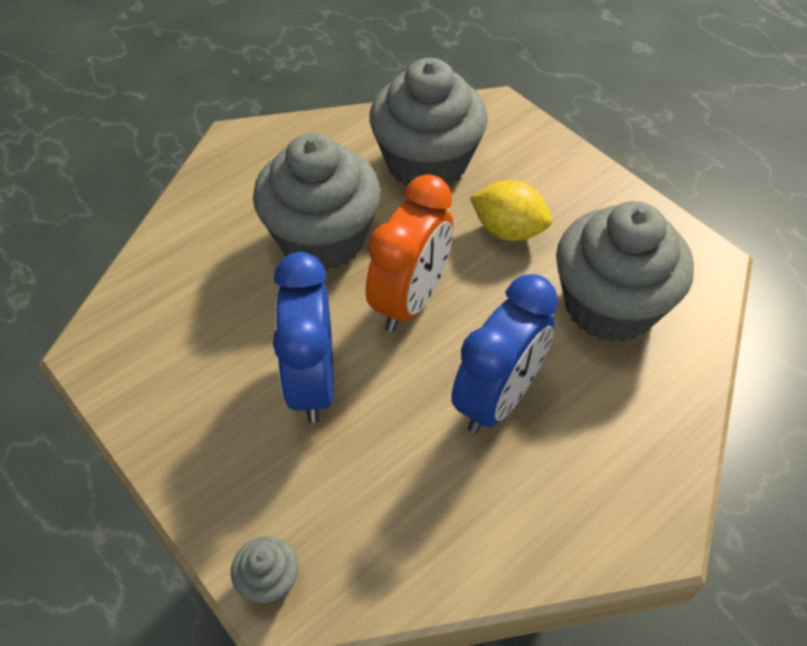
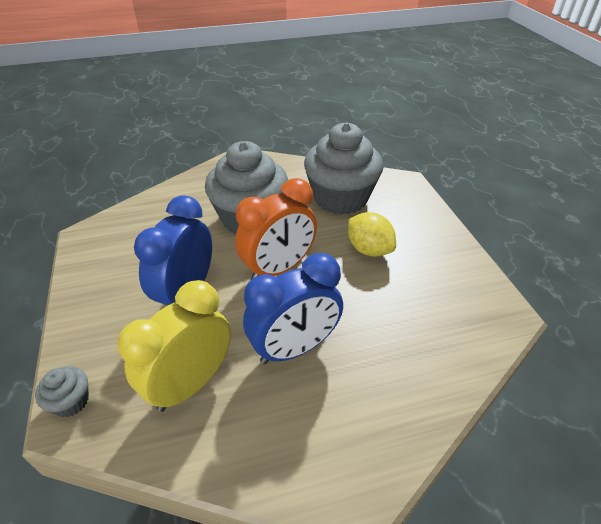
camera: 25 degrees right, 10 degrees down
grey cupcake [556,201,694,342] -> none
none -> yellow clock [117,280,231,412]

